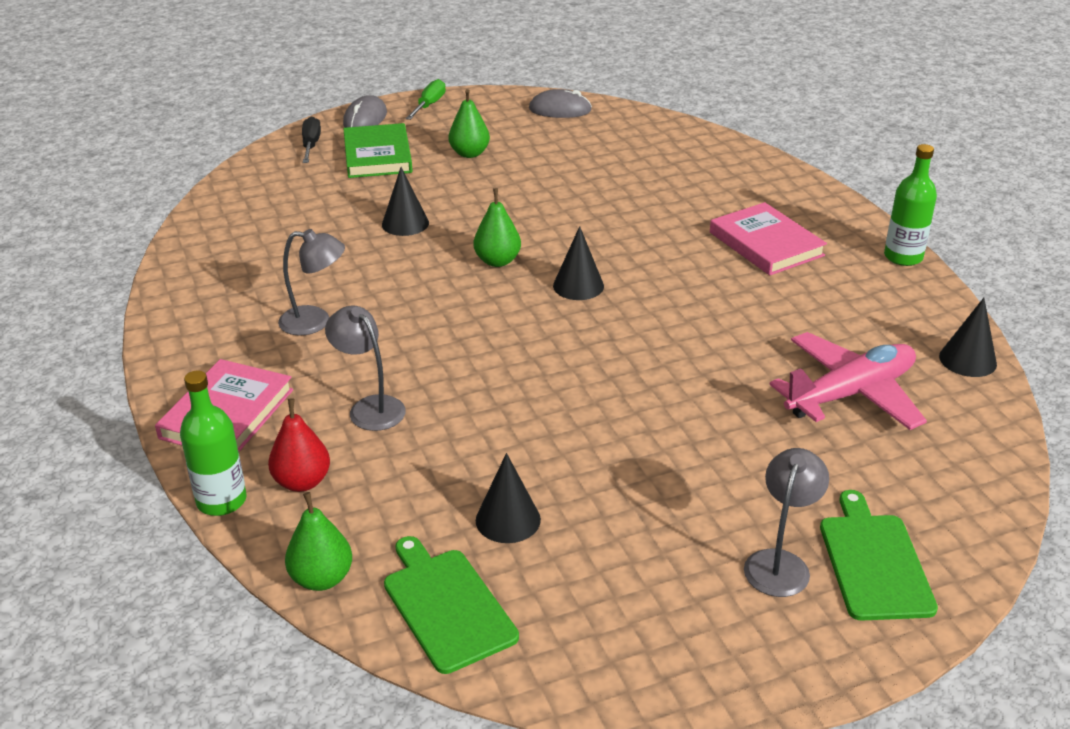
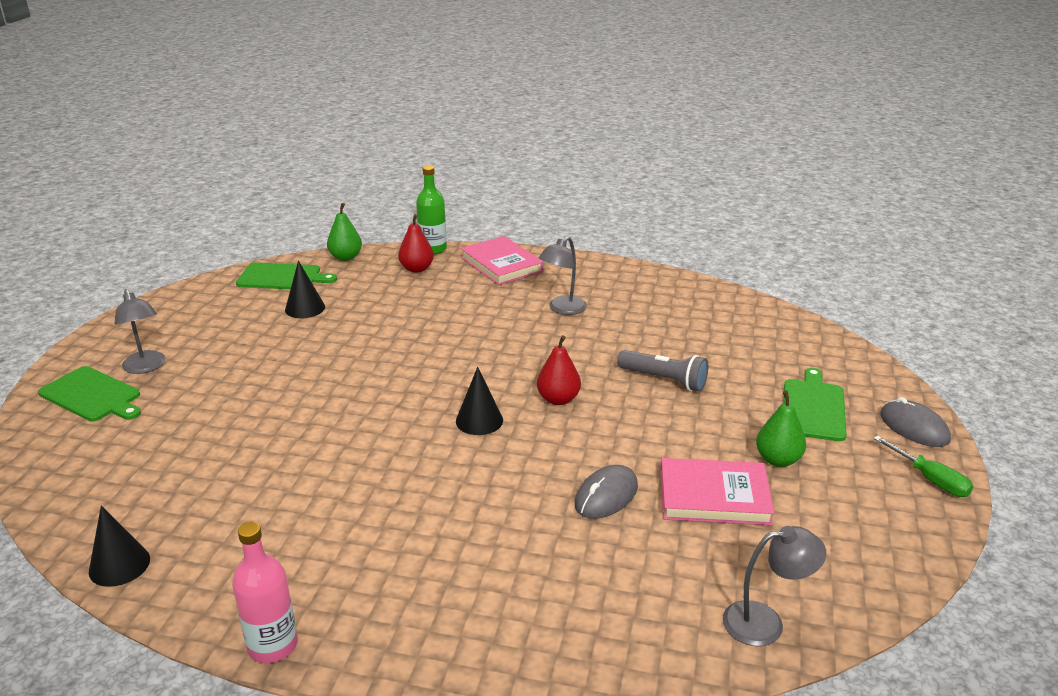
camera: 125 degrees right, 5 degrees down
black screwdriver [302,116,321,163] -> none
grey lamp [325,306,406,431] -> grey lamp moved to [723,526,826,646]
green book [343,123,412,178] -> green cutting board [784,368,847,441]
black cone [382,167,429,236] -> grey flashlight [617,350,708,392]
green pear [474,188,521,267] -> red pear [537,335,581,405]
grey mouse [529,89,592,118] -> grey mouse moved to [575,465,638,519]
pink book [710,202,827,275] -> pink book moved to [660,458,774,525]
pink plane [769,332,927,430] -> none
green bottle [884,144,937,266] -> pink bottle [232,522,298,663]

